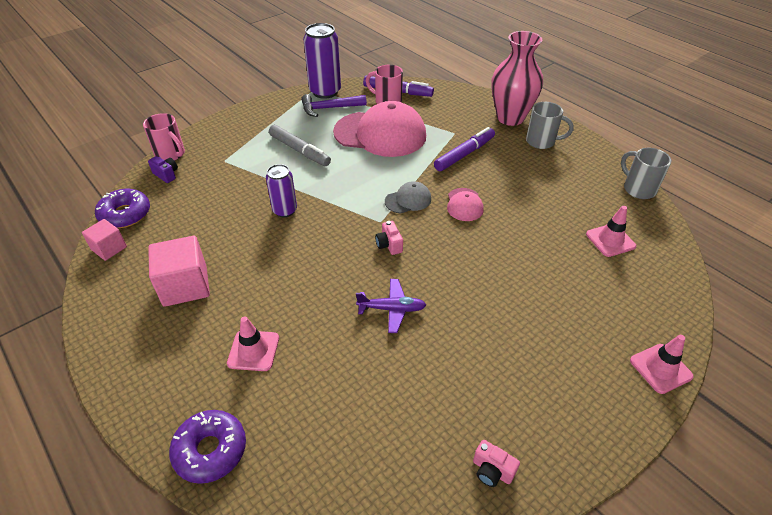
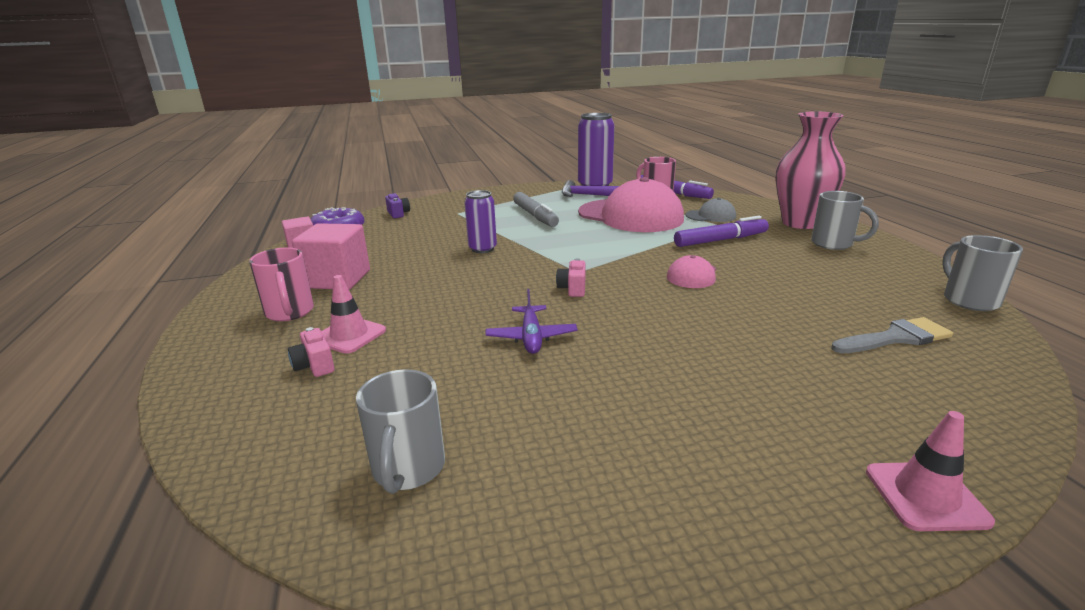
camera: 25 degrees right, 20 degrees down
pink mug [143,113,185,161] -> pink mug moved to [249,247,314,321]
purple donut [169,410,246,484] -> none
purple plane [356,279,426,333] -> purple plane turned 60 degrees clockwise [485,289,577,354]
grey cap [385,181,431,213] -> grey cap moved to [686,198,736,222]
pink camera [473,440,520,487] -> pink camera moved to [288,327,335,377]
pink traffic cone [586,206,636,257] -> grey brush [831,317,953,353]
none -> grey mug [356,369,445,494]

